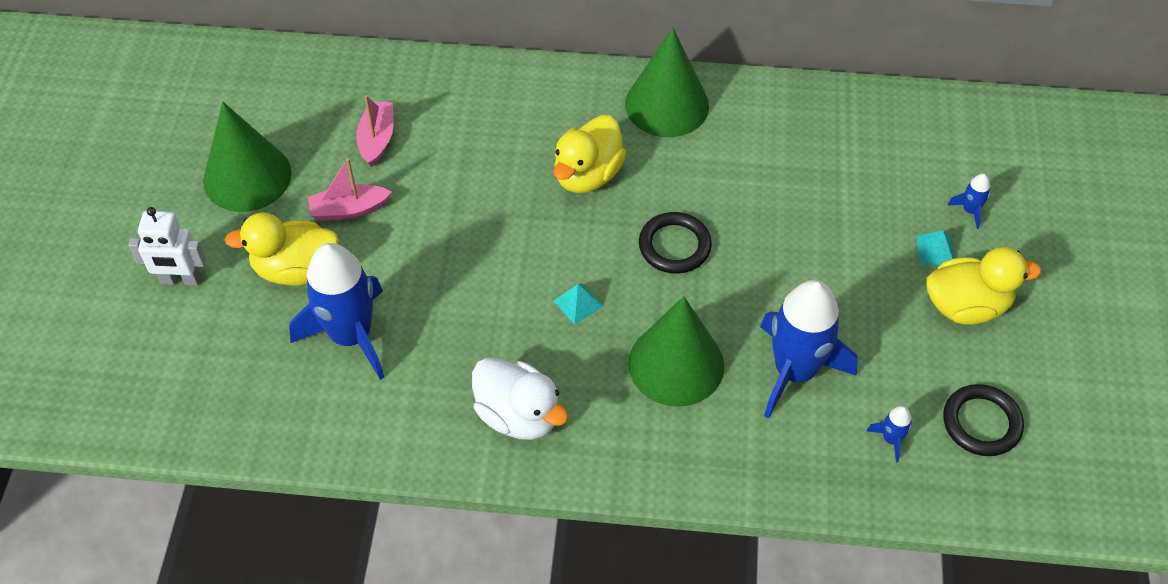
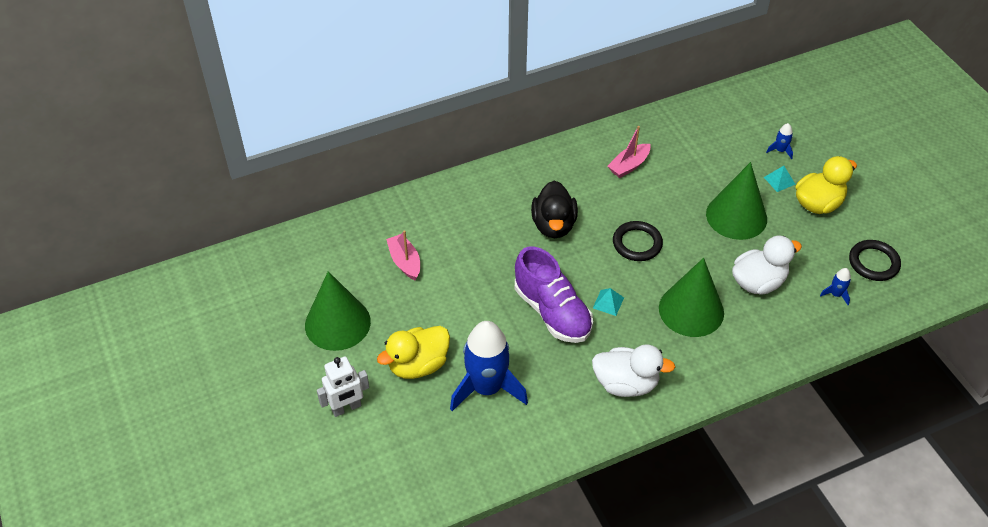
camera: 30 degrees left, 5 degrees down
pink boat [308,158,392,221] -> pink boat moved to [608,126,651,178]
yellow duck [553,115,626,193] -> black duck [531,180,578,238]
green cone [625,28,709,137] -> green cone moved to [706,162,767,240]
blue rocket [760,280,858,419] -> white duck [732,236,802,295]
none -> purple shoe [515,246,593,343]

